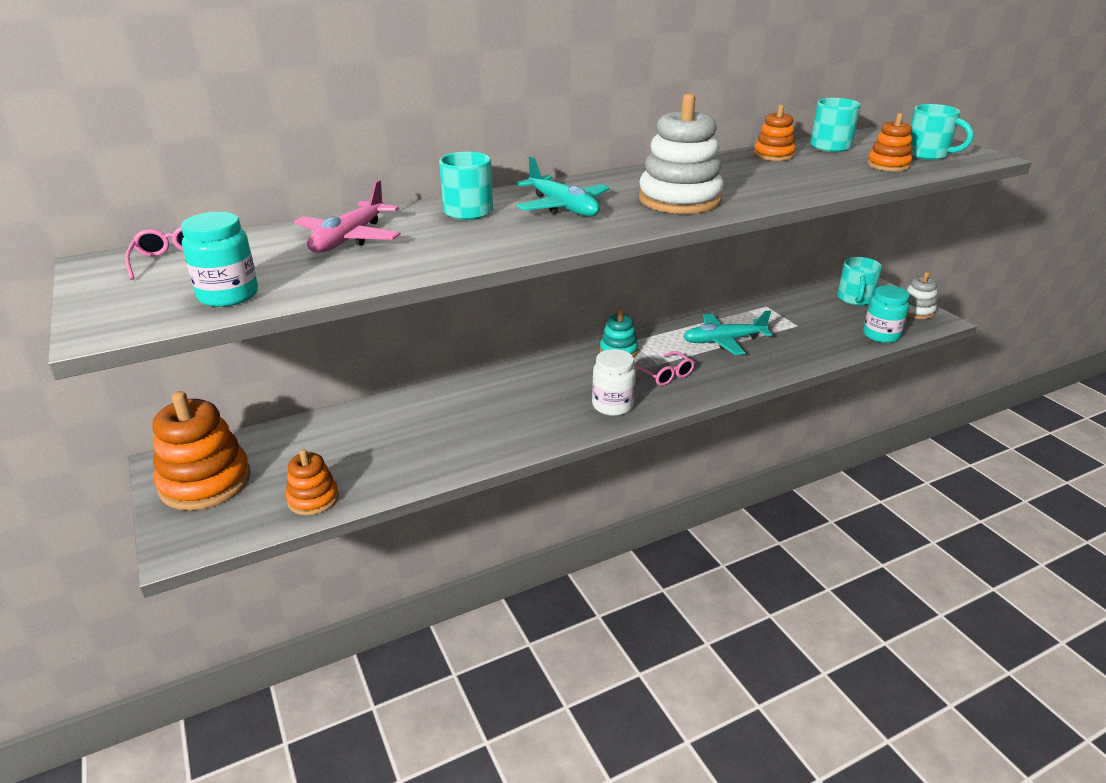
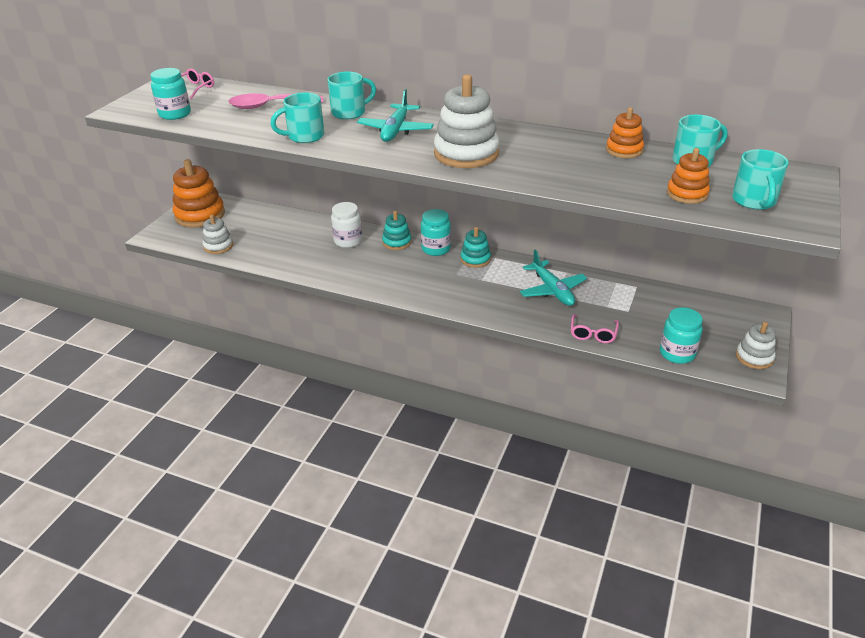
camera: 50 degrees right, 5 degrees up
orange stacking toy [286,449,339,515] -> white stacking toy [203,215,233,254]
pink plane [294,180,401,253] -> pink spoon [228,93,323,109]
white jar [592,349,636,416] -> white jar moved to [331,202,362,248]
pink glasses [635,351,695,386] -> pink glasses moved to [571,314,619,343]
turquoise plane [683,310,772,355] -> turquoise plane turned 150 degrees counterclockwise [520,250,587,306]
turquoise mug [837,257,882,306] -> turquoise mug moved to [271,92,324,143]
none -> turquoise stacking toy [382,211,412,250]
none -> turquoise jar [421,209,451,256]

